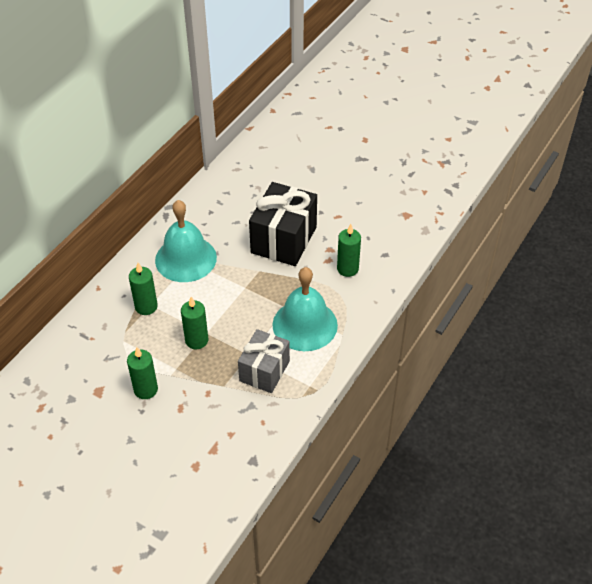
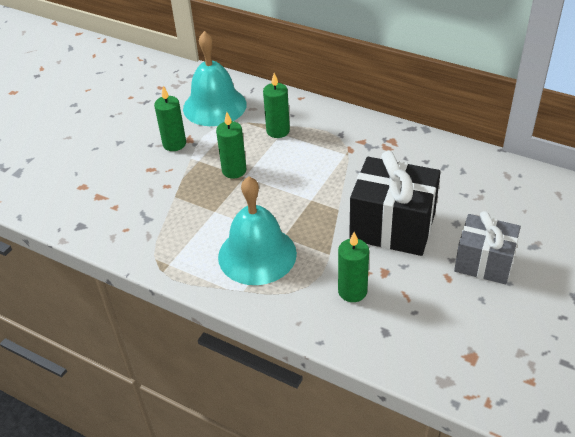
camera: 90 degrees right, 5 degrees down
turquoise bell [155,200,217,282] -> turquoise bell moved to [183,31,247,126]
grey gift [238,329,290,393] -> grey gift moved to [454,211,521,284]

